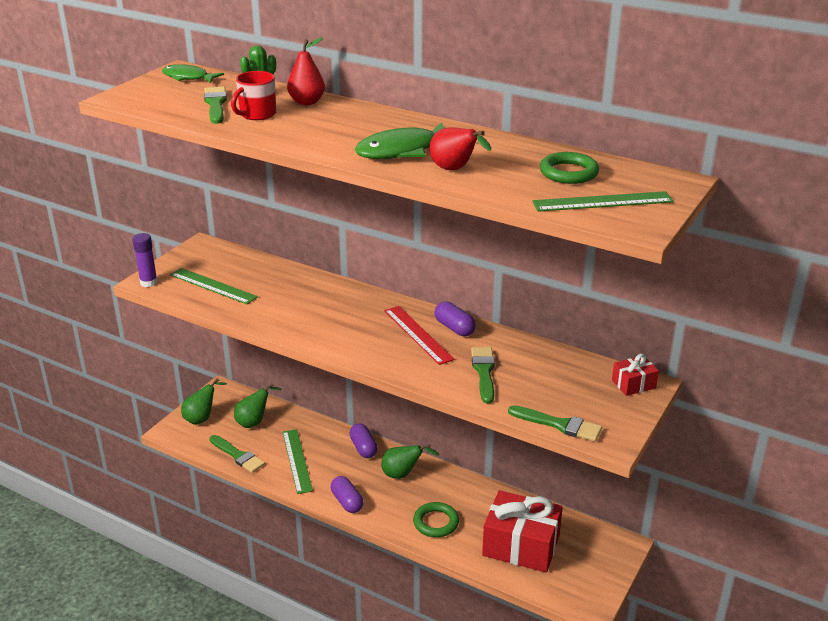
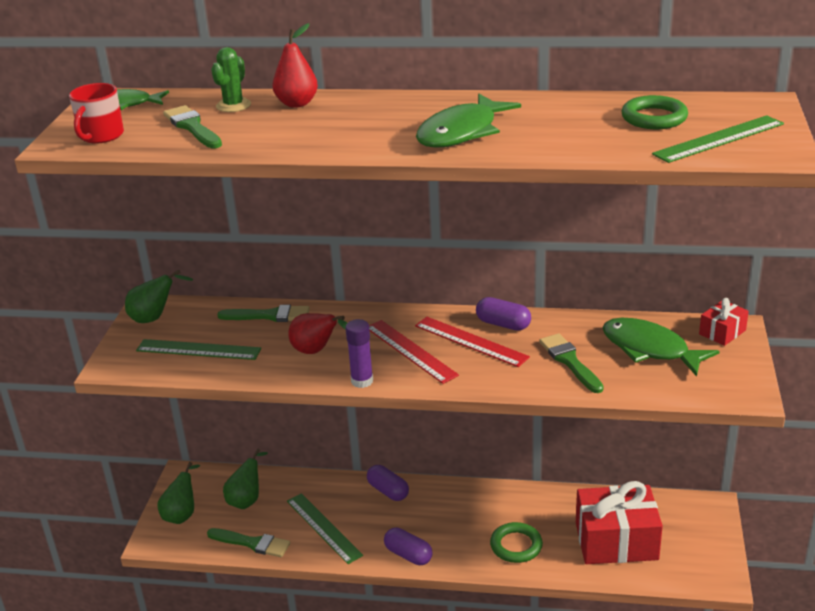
camera: 20 degrees left, 0 degrees up
purple glue stick [132,233,158,287] -> purple glue stick moved to [345,319,373,388]
red mug [231,71,276,120] -> red mug moved to [69,83,124,144]
green pear [381,444,439,479] -> green pear moved to [125,270,193,323]
red pear [430,127,492,170] -> red pear moved to [288,313,347,354]
green brush [508,405,602,442] -> green brush moved to [217,305,310,322]
none -> red ruler [369,320,459,384]
none -> green fish [602,318,720,377]

